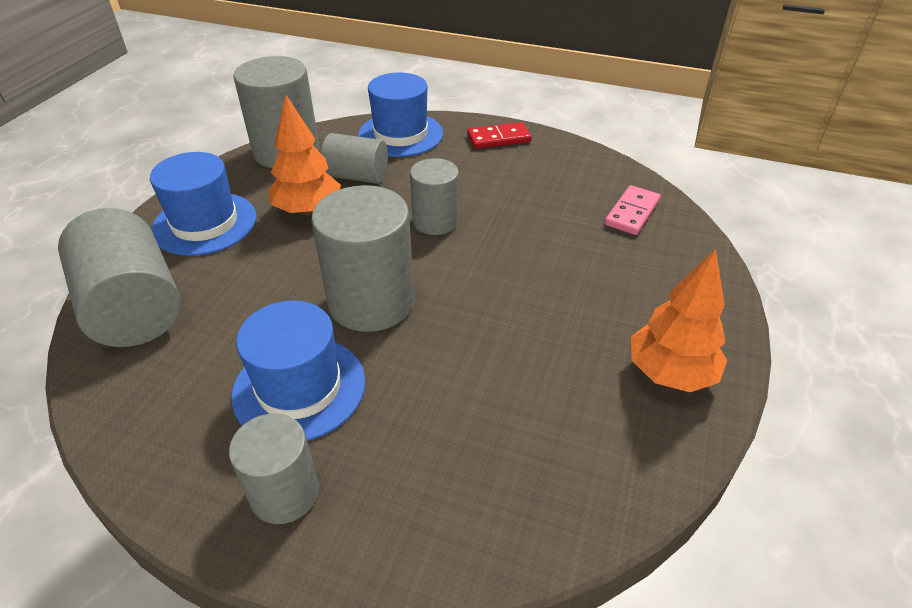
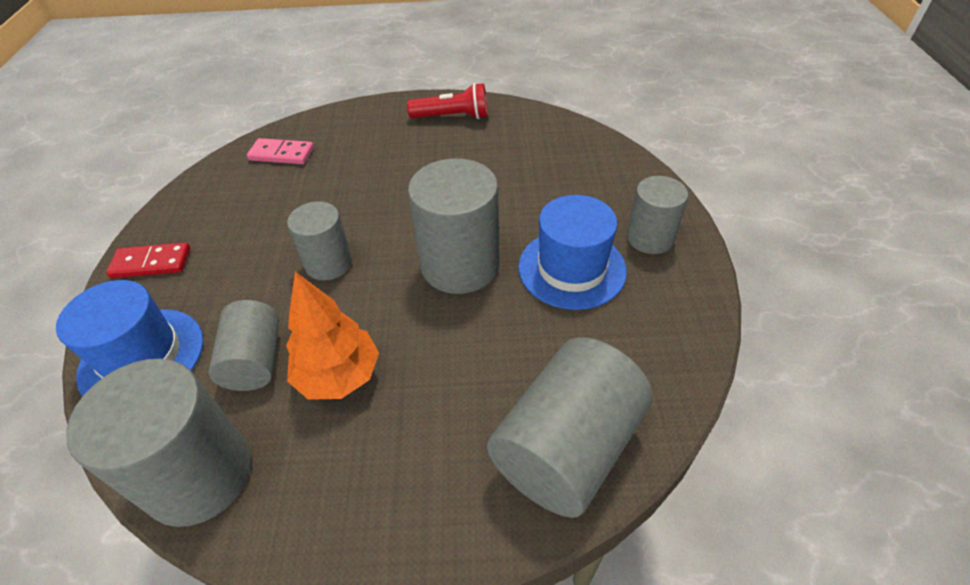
camera: 110 degrees left, 5 degrees up
blue hat [150,152,257,256] -> none
red domino [467,122,531,149] -> red domino turned 60 degrees counterclockwise [106,242,190,278]
orange tree [631,249,727,392] -> red flashlight [407,83,488,119]

